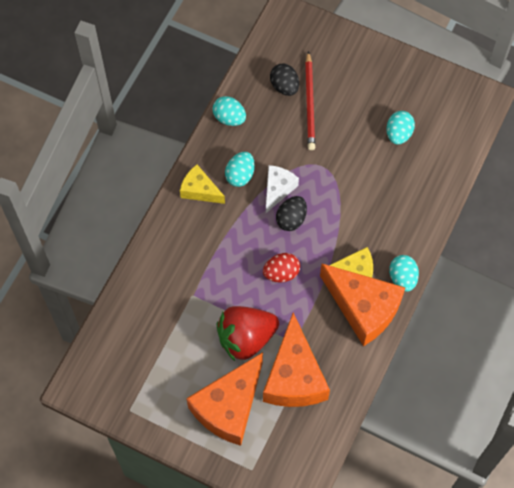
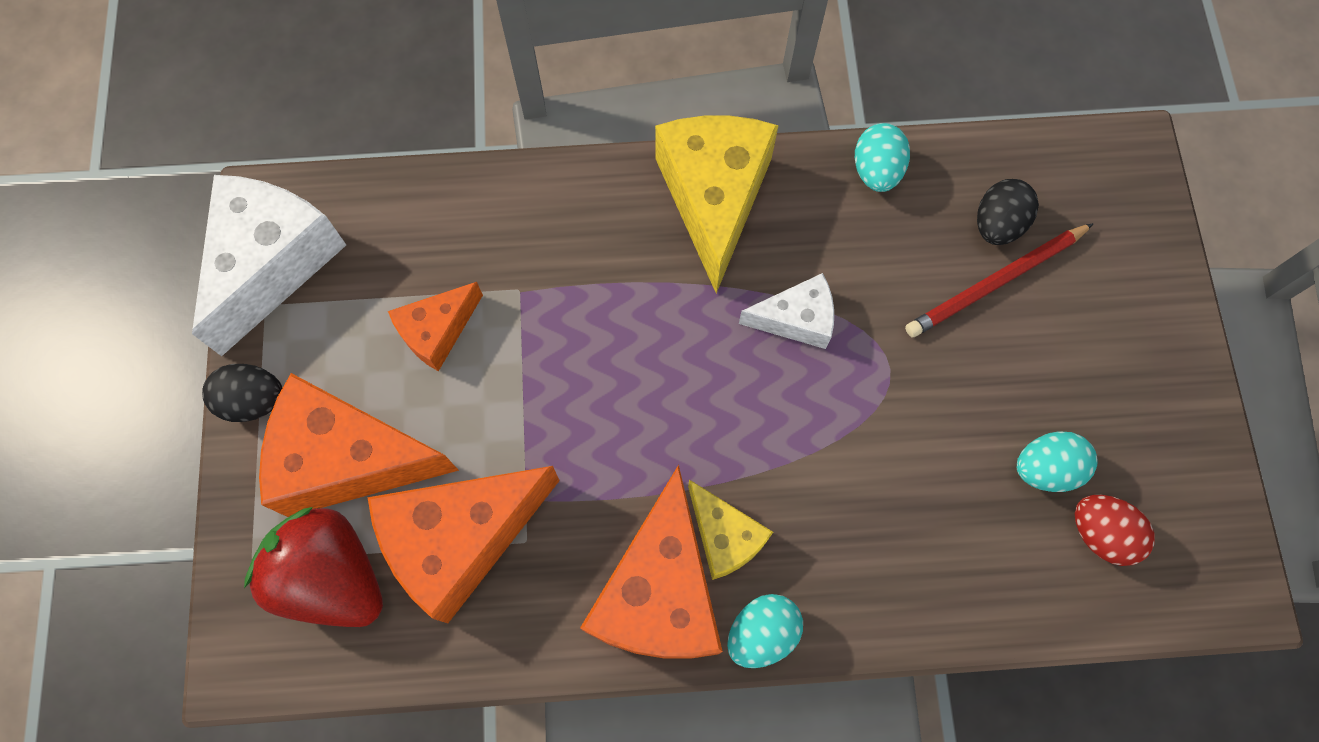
camera: 60 degrees right, 5 degrees up
yellow cheese [180,165,225,204] -> yellow cheese [655,116,779,293], size x1.84
red strawberry [216,306,279,361] -> red strawberry moved to [244,507,383,627]
turquoise egg [225,152,255,187] -> none
red egg [263,253,300,283] -> red egg moved to [1075,495,1155,566]
black egg [276,196,307,231] -> black egg moved to [202,364,282,422]
none -> white cheese [192,175,346,356]
none -> orange cheese [388,282,483,371]

